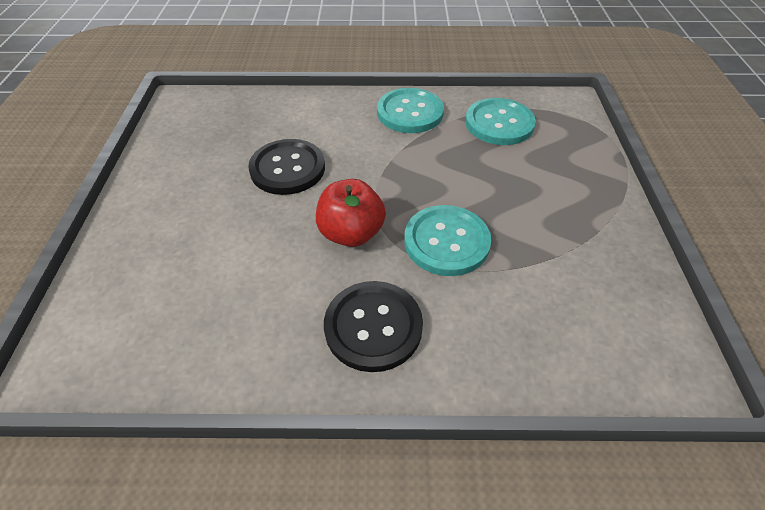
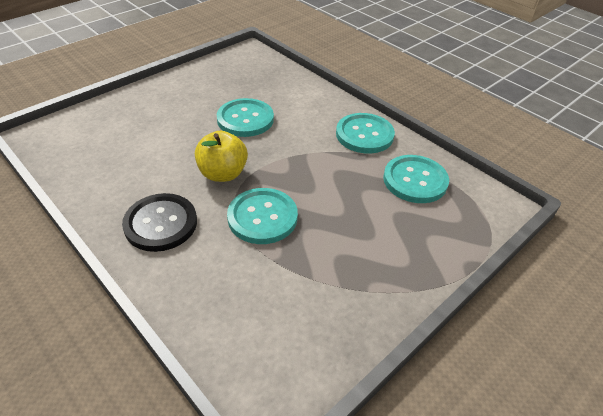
camera: 45 degrees right, 5 degrees down
black button [248,139,325,195] -> turquoise button [217,98,274,137]
red apple [316,179,386,247] -> yellow apple [195,131,248,182]

